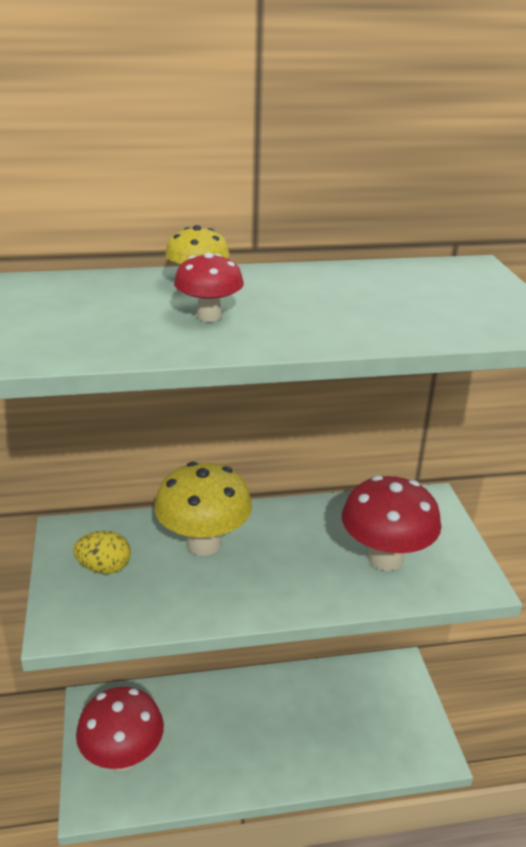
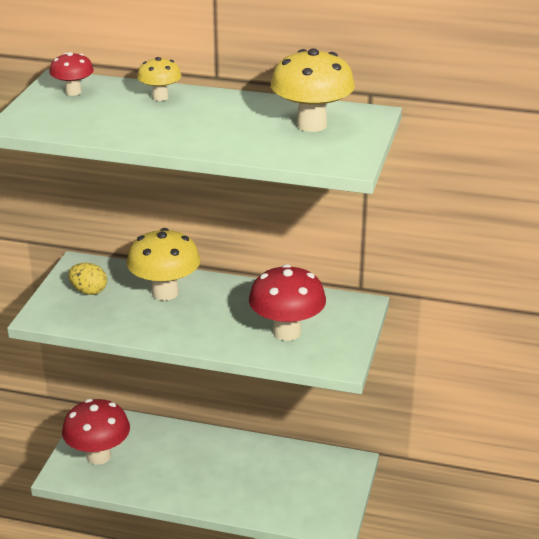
camera: 25 degrees right, 0 degrees up
red mushroom [174,252,244,322] -> red mushroom moved to [49,52,94,96]
none -> yellow mushroom [271,48,355,132]

